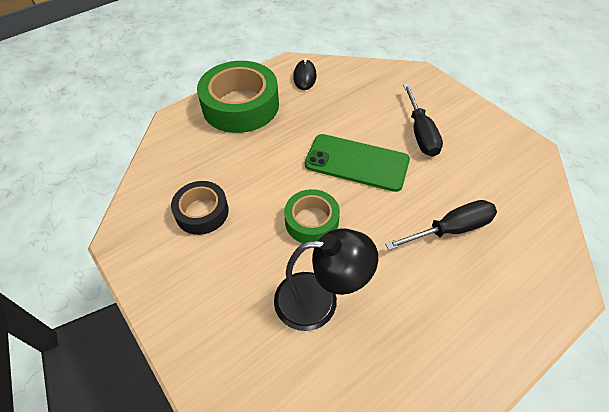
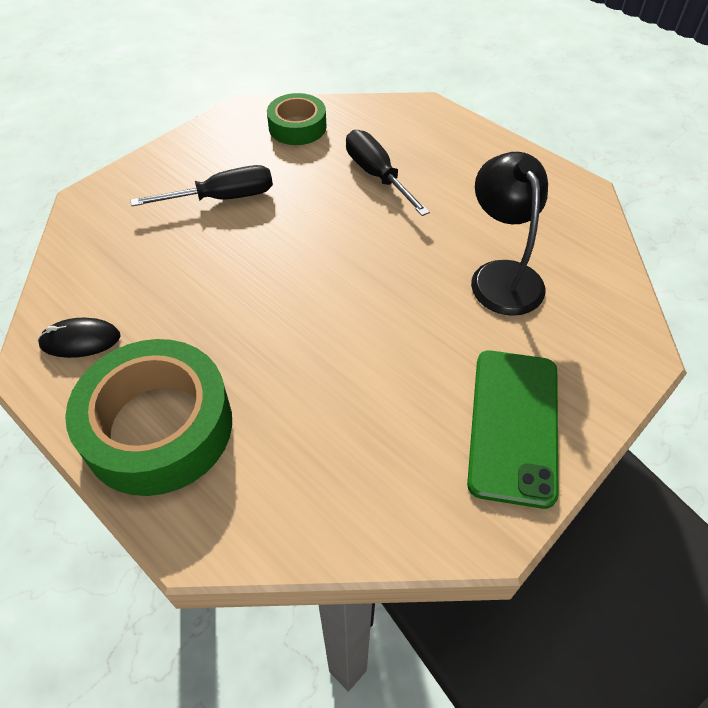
camera: 100 degrees left, 0 degrees up
black tape [171,181,229,235] -> none
green tape [284,189,340,243] -> green tape moved to [267,93,326,145]
green phone [305,134,410,192] -> green phone moved to [467,350,558,509]

